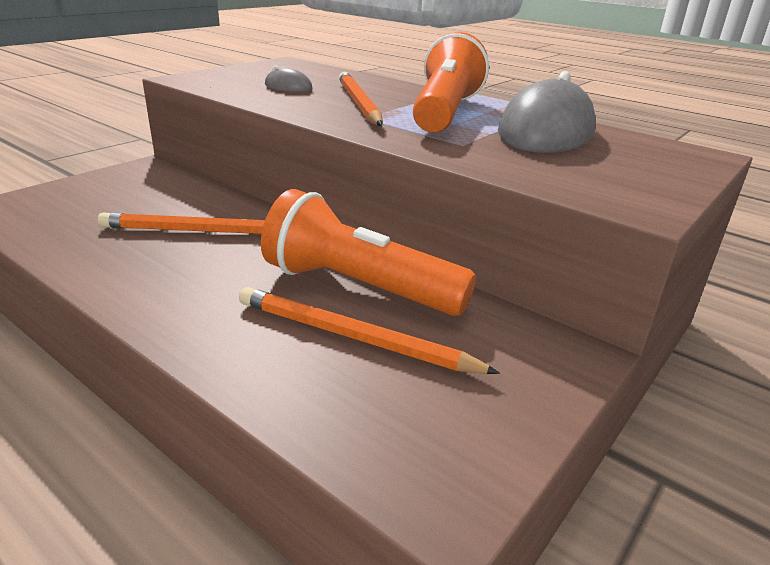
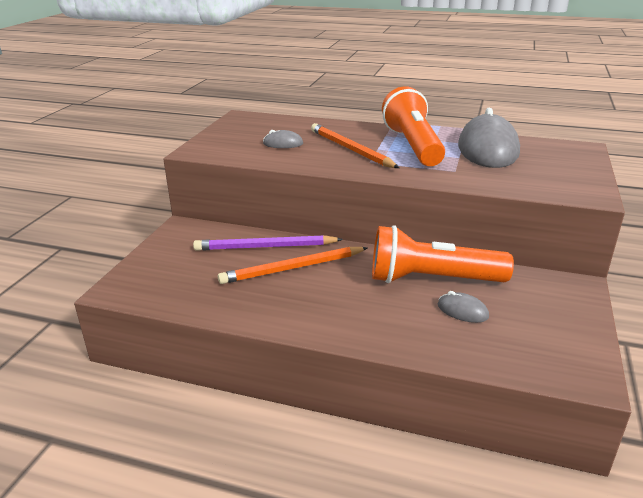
camera: 20 degrees left, 0 degrees up
orange pencil [239,287,500,374] -> grey mouse [438,291,489,323]
none -> purple pencil [193,235,343,251]

